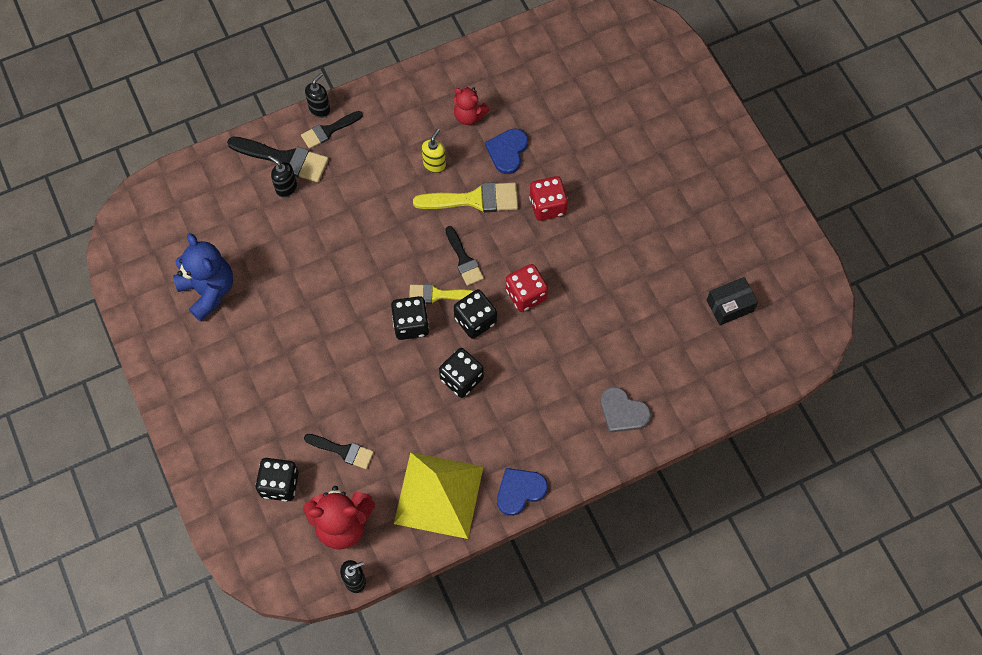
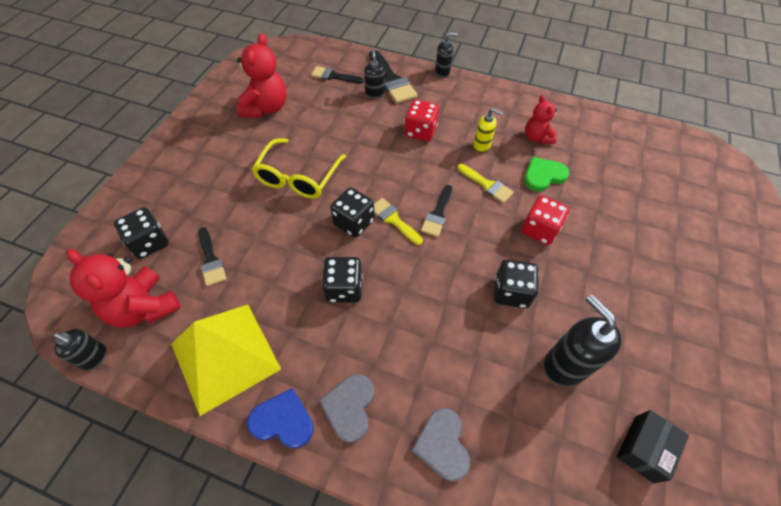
camera: 45 degrees right, 10 degrees down
blue teddy bear [173,233,233,321] -> red teddy bear [237,33,287,117]
black brush [301,111,363,149] -> black brush moved to [311,66,364,83]
yellow brush [413,182,518,213] -> yellow brush [458,164,514,203], size x0.63
yellow soap dispenser [422,129,446,173] -> yellow soap dispenser turned 45 degrees clockwise [473,108,503,153]
black dice [454,289,497,339] -> black dice moved to [494,259,539,308]
blue heart [485,128,528,174] -> green heart [524,157,569,191]
red dice [506,264,548,312] -> red dice moved to [405,100,439,142]
black box [706,277,758,325] -> black box turned 75 degrees counterclockwise [617,410,689,483]
none -> yellow glasses [252,138,346,198]
none -> grey heart [319,374,374,443]
none -> black soap dispenser [544,294,622,386]

